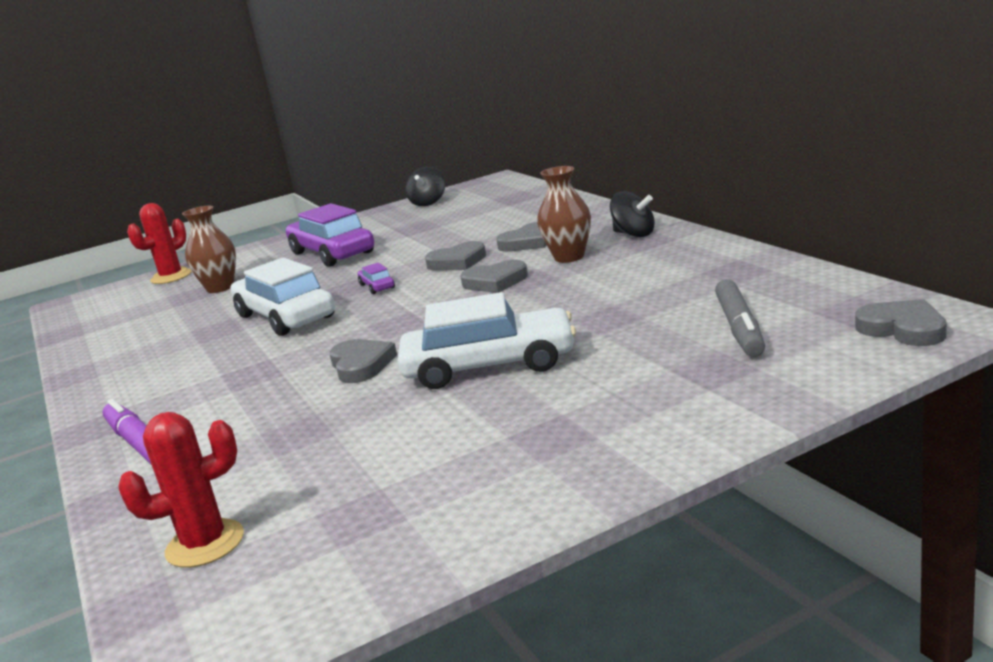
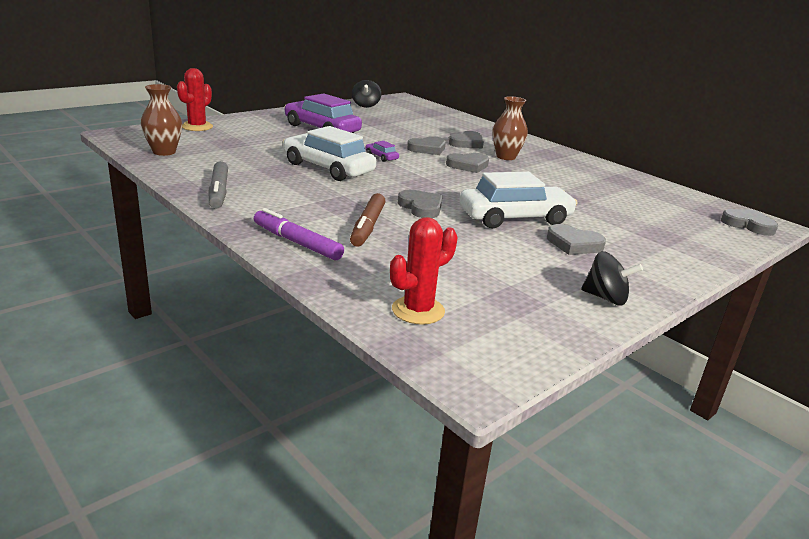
camera: 20 degrees left, 5 degrees up
brown vase [182,206,236,293] -> brown vase moved to [141,84,182,156]
black spinning top [610,191,655,237] -> black spinning top moved to [581,251,643,305]
grey marker [715,279,765,357] -> grey marker moved to [209,161,228,209]
none -> brown marker [350,193,385,247]
none -> grey heart [547,224,606,255]

